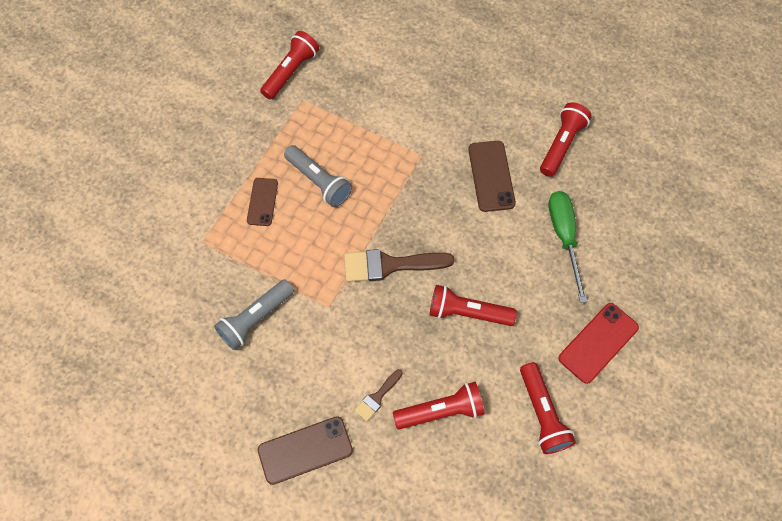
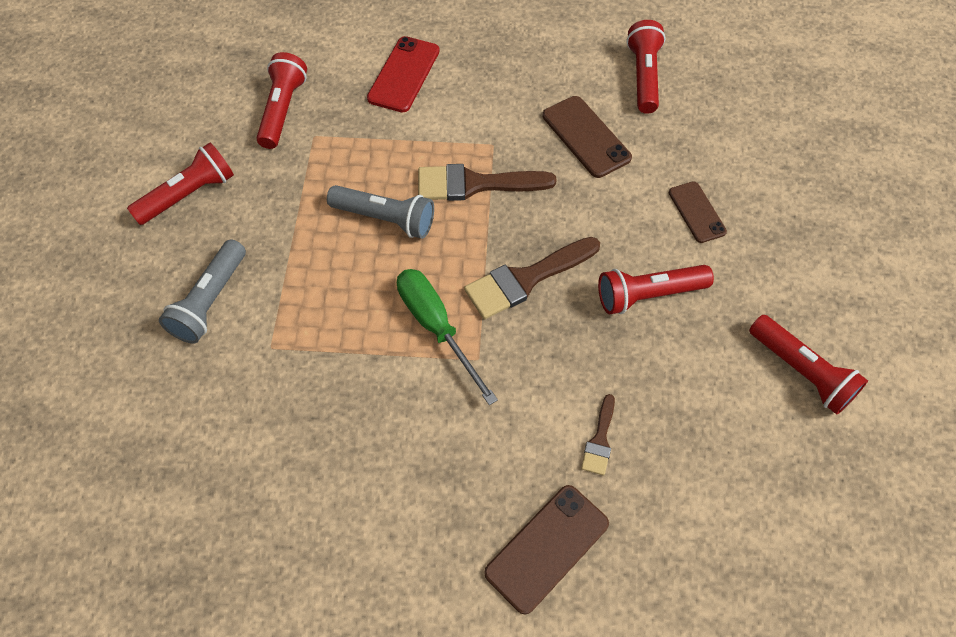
camera: 25 degrees left, 5 degrees down
grey flashlight [214,279,294,350] -> grey flashlight moved to [159,239,246,344]
brown phone [247,178,278,226] -> brown phone moved to [669,181,727,243]
red flashlight [393,382,485,430] -> red flashlight moved to [127,143,234,225]
green screwdriver [549,191,587,303] -> green screwdriver moved to [397,269,498,405]
red phone [558,303,639,384] -> red phone moved to [367,36,440,112]
none -> brown brush [418,164,557,201]

